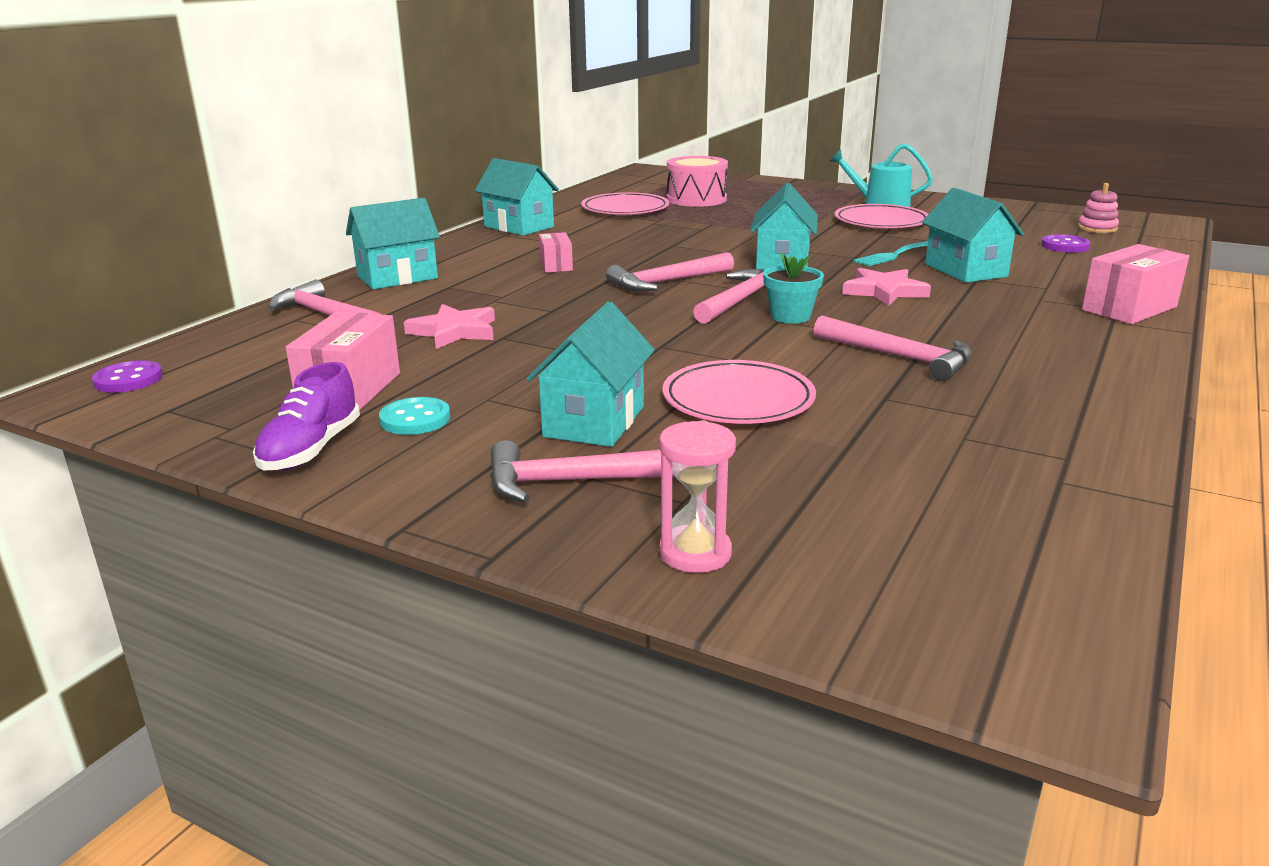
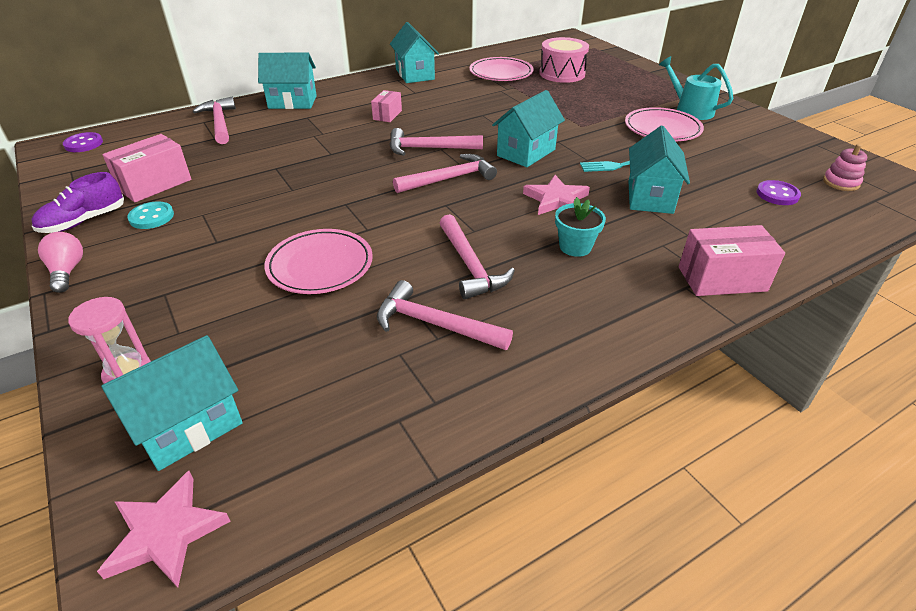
camera: 30 degrees right, 15 degrees up
pink star [404,304,495,349] -> pink star moved to [97,471,231,587]
pink hammer [490,440,675,503] -> pink hammer moved to [377,280,513,350]
turquoise house [526,301,655,447] -> turquoise house moved to [101,335,243,471]
turquoise flower pot [763,253,824,324] -> turquoise flower pot moved to [555,197,606,257]
none -> pink light bulb [38,232,83,293]

